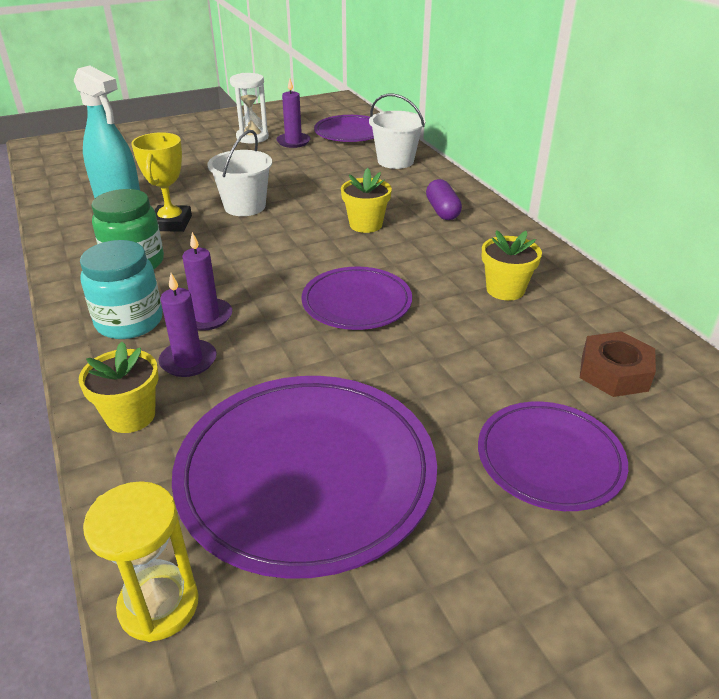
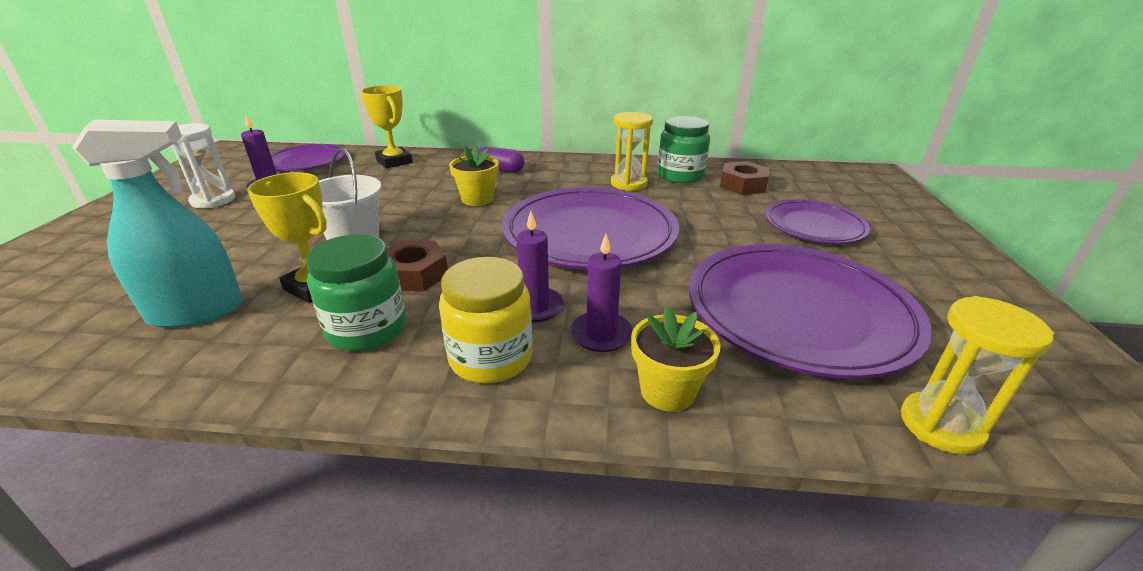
camera: 60 degrees left, 5 degrees down
turquoise jar [80,240,162,339] -> yellow jar [439,257,533,384]
purple plate [302,267,412,330] -> purple plate [502,187,679,269], size x1.73
white bucket [369,94,425,169] -> yellow trophy [360,85,413,168]
yellow flower pot [482,230,542,300] -> yellow hourglass [611,112,653,191]
none -> brown nut [387,240,448,291]
none -> green jar [657,116,710,184]

